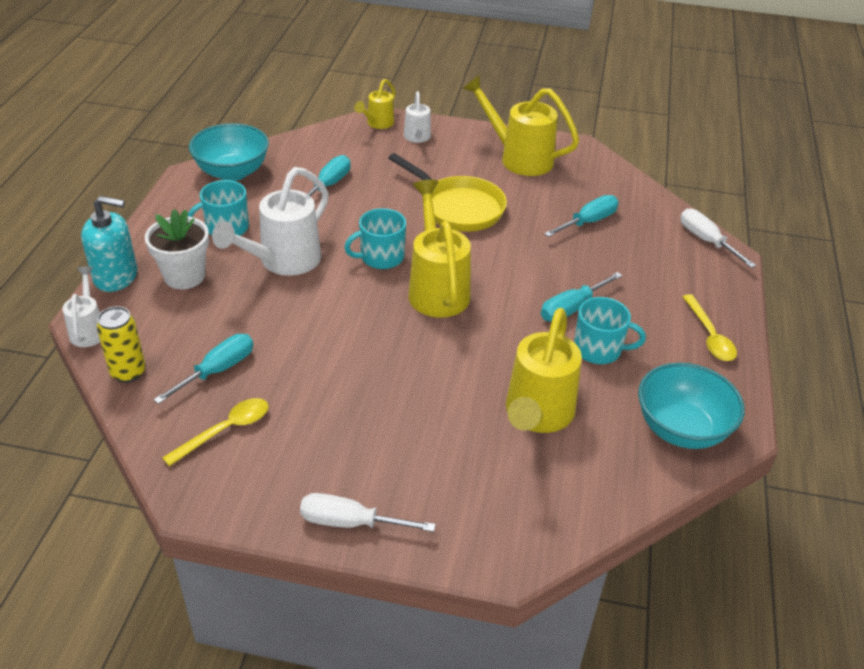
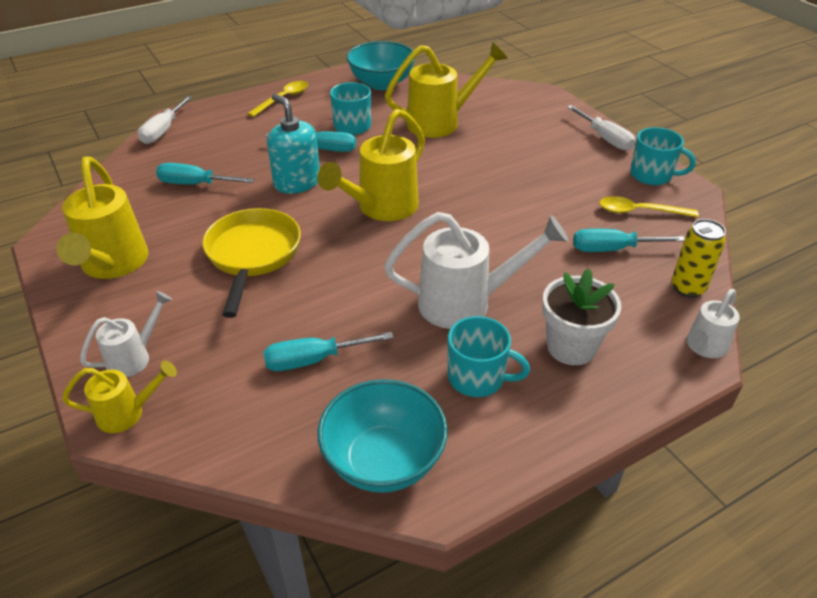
camera: 130 degrees left, 0 degrees up
turquoise soap dispenser [81,196,137,292] -> turquoise soap dispenser moved to [267,94,320,194]
turquoise mug [344,208,406,269] -> turquoise mug moved to [630,127,696,185]

